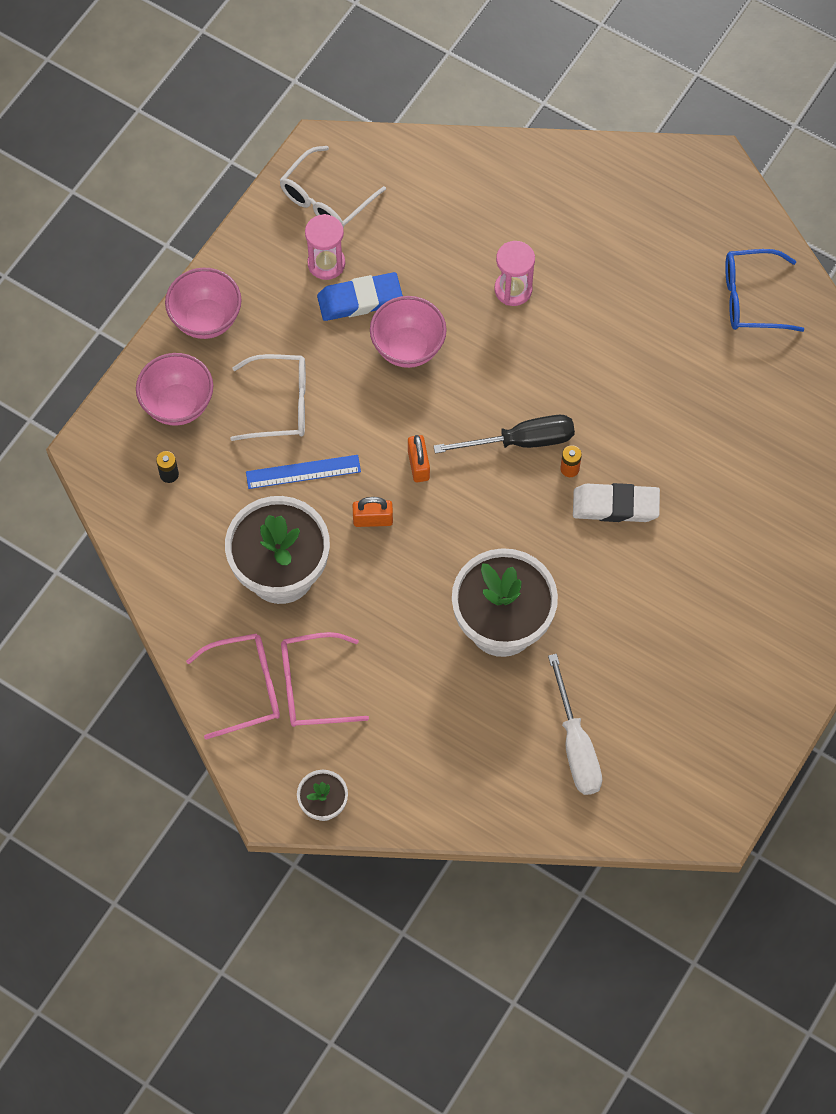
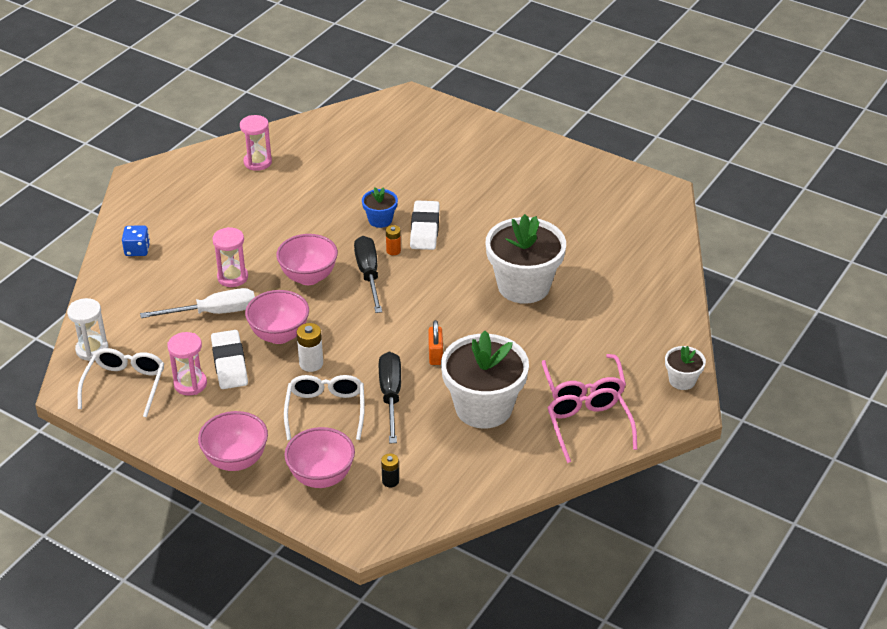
camera: 90 degrees left, 25 degrees down
blue ruler [246,455,361,489] -> black screwdriver [379,352,401,443]
white glasses [280,146,386,229] -> white glasses turned 120 degrees counterclockwise [78,348,165,417]
blue eraser [317,272,403,321] -> white eraser [211,330,248,389]
orange padlock [408,435,430,482] -> none
white screwdriver [548,654,602,795] -> white screwdriver moved to [140,288,255,318]
blue glasses [725,249,804,332] -> pink hourglass [240,115,272,171]
none -> white hourglass [67,298,108,361]
none -> blue dice [122,226,150,256]
none -> pink bowl [276,234,338,285]
none -> white battery [297,323,323,372]
none -> blue flower pot [362,187,398,228]

